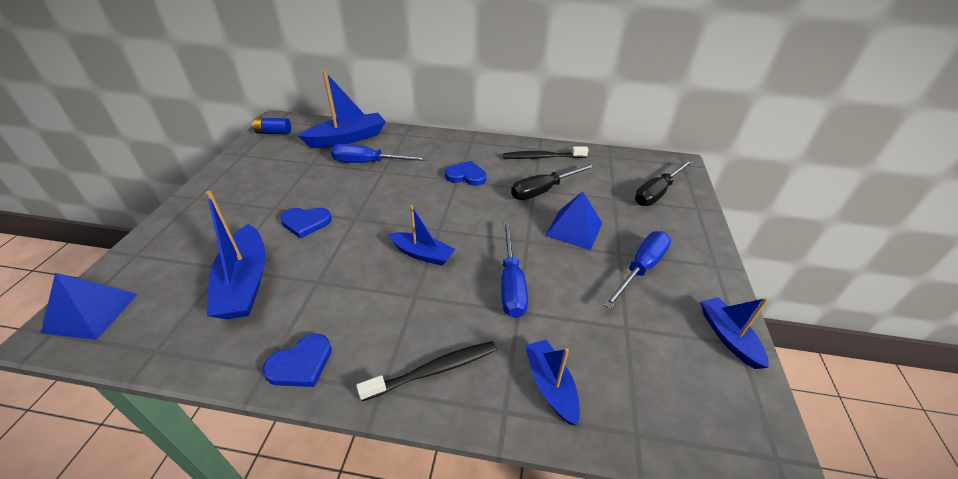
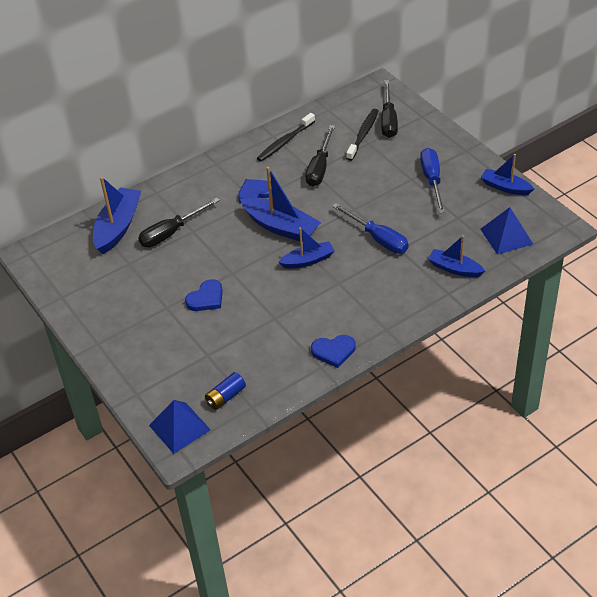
camera: 40 degrees left, 5 degrees up
blue boat [206,191,265,319] -> blue boat moved to [240,167,321,242]
blue battery [253,118,291,134] -> blue battery moved to [205,372,246,410]
blue heart [263,334,331,387] -> blue heart turned 75 degrees clockwise [311,335,356,368]
blue screwdriver [331,144,428,163] -> black screwdriver [138,197,220,247]
black toothbrush [356,341,497,401] -> black toothbrush moved to [346,109,378,161]
blue pyramid [545,192,602,250] -> blue pyramid moved to [480,207,533,255]

